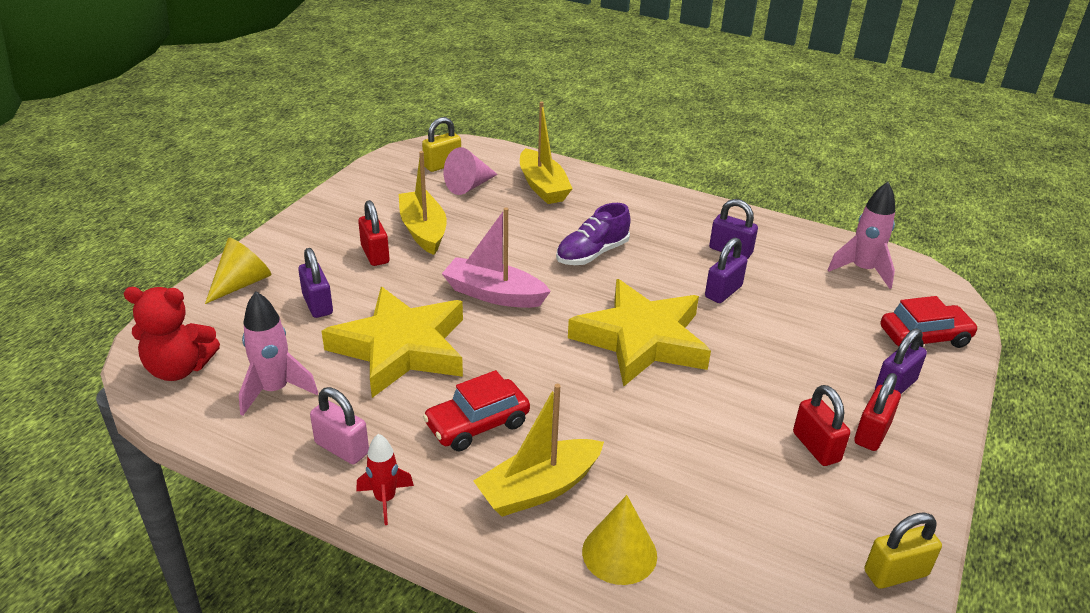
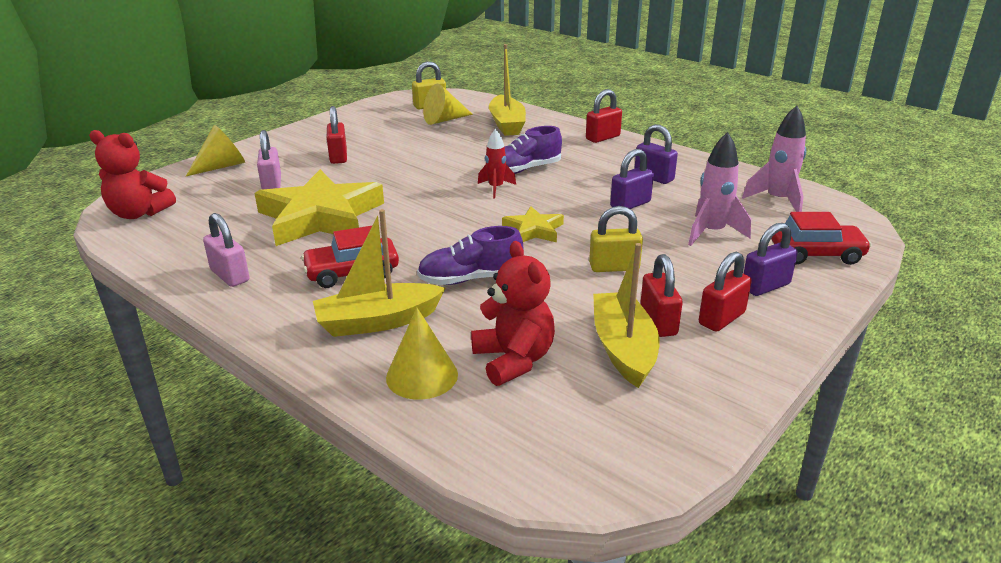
camera: 15 degrees right, 5 degrees down
pink rocket [239,291,318,416] -> pink rocket moved to [688,132,751,246]
purple padlock [298,248,333,318] -> pink padlock [257,130,281,189]
red rocket [356,434,414,525] -> red rocket moved to [478,129,516,198]
yellow boat [399,151,447,255] -> yellow boat moved to [593,243,659,388]
pink boat [442,208,551,308] -> none
pink cone [444,147,498,195] -> yellow cone [423,84,473,125]
yellow star [568,279,711,386] -> yellow star [502,206,564,242], size x0.47
yellow padlock [864,512,942,589] -> yellow padlock moved to [589,206,643,272]
none -> purple shoe [417,226,523,285]
none -> red teddy bear [471,241,555,386]
none -> red padlock [586,89,622,143]

